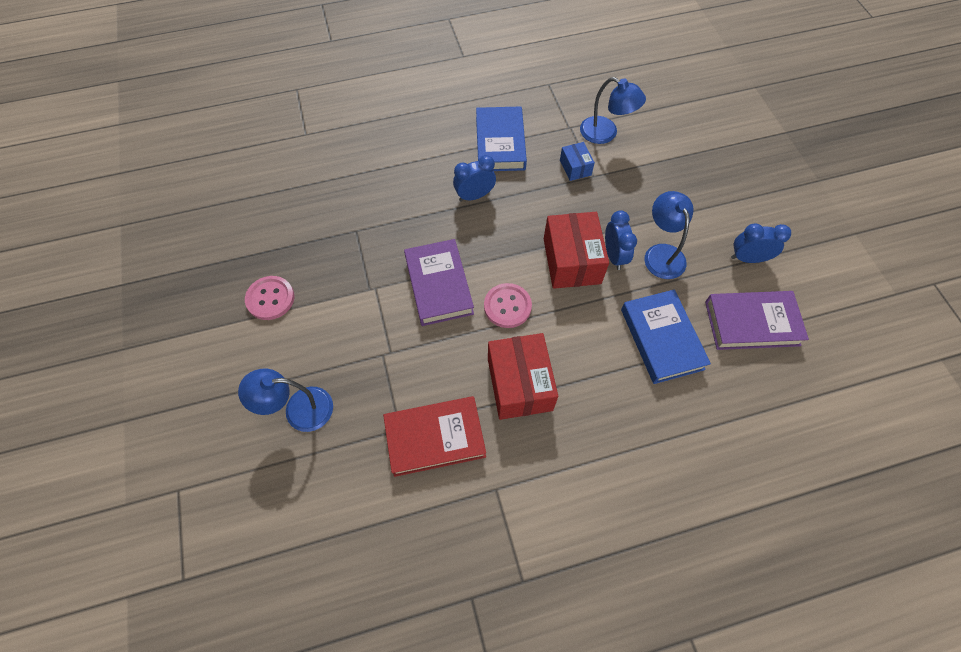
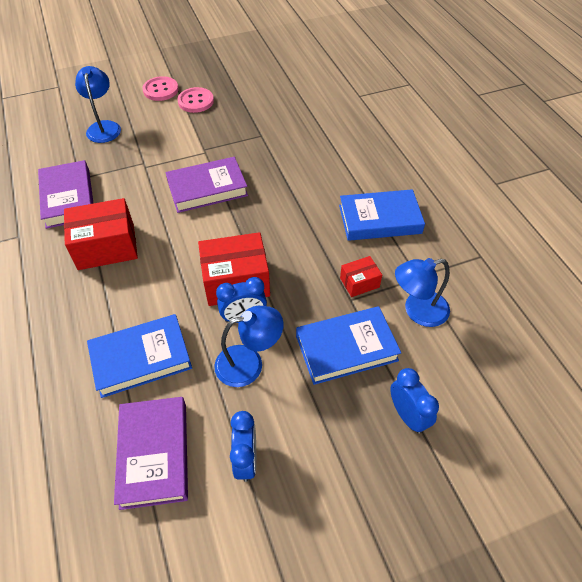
camera: 85 degrees right, 10 degrees down
red book [383,396,486,477] -> purple book [38,160,94,229]
blue clock [453,155,496,202] -> blue clock moved to [390,368,439,434]
pink button [484,283,532,328] -> pink button moved to [142,76,179,101]
blue box [560,142,595,181] -> red box [340,256,382,297]
blue lamp [580,77,646,144] -> blue lamp turned 45 degrees clockwise [395,258,450,327]
none -> blue book [296,306,401,385]

